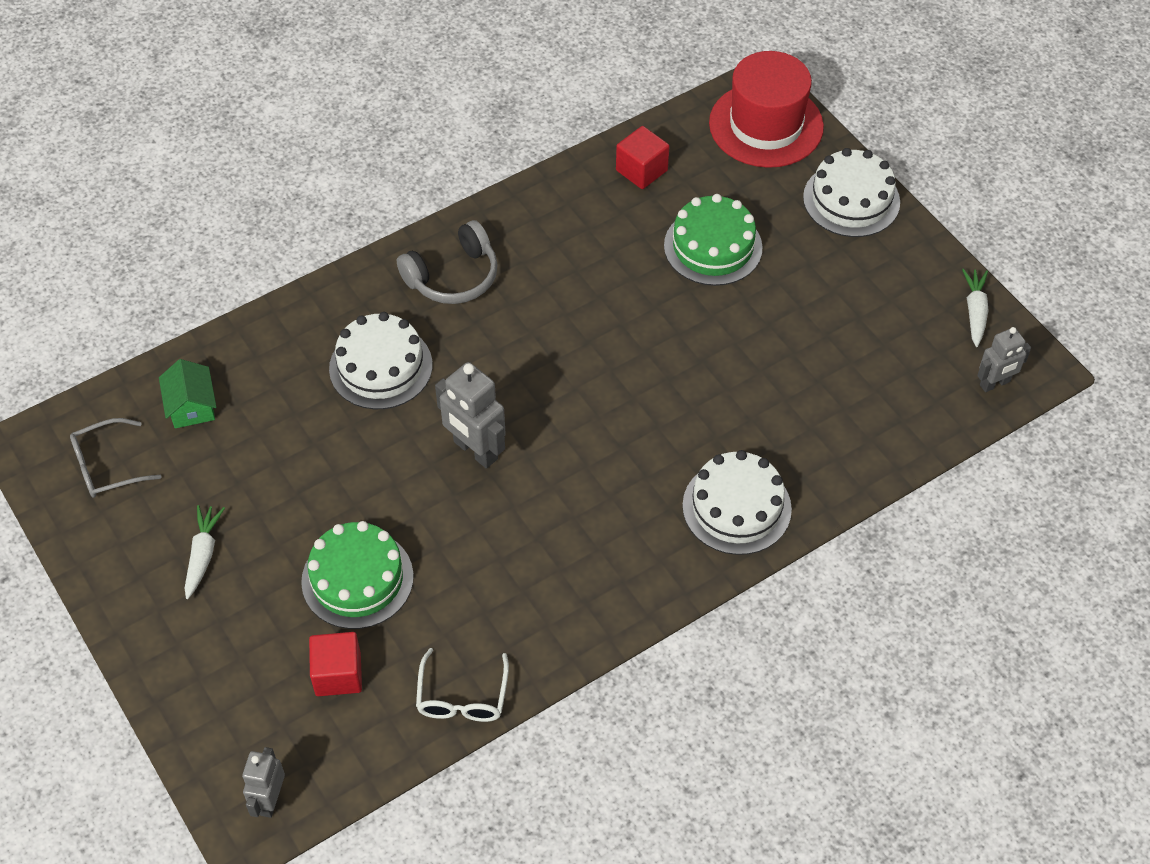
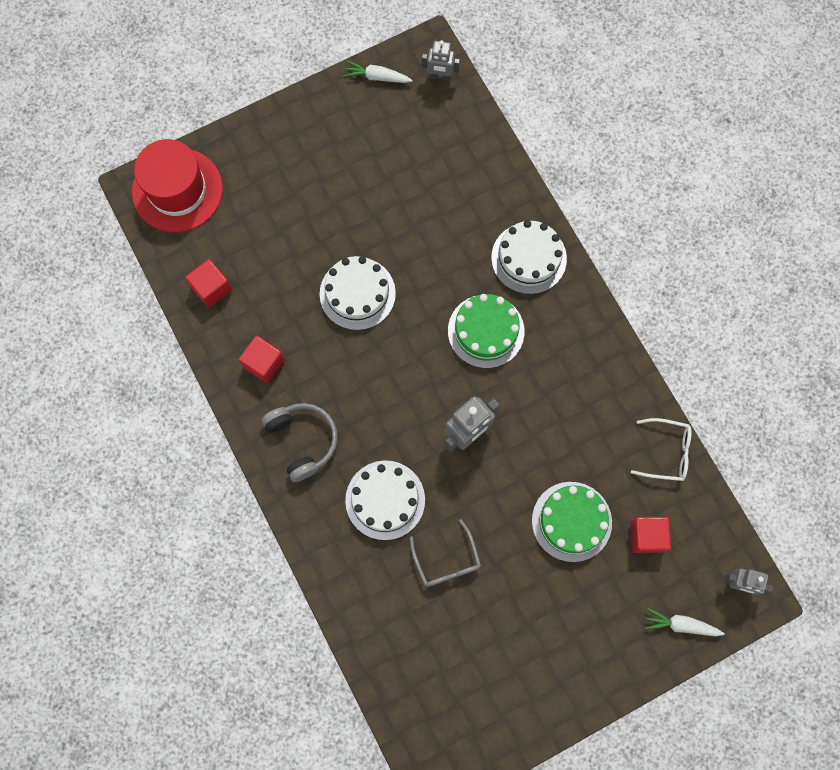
camera: 85 degrees left, 20 degrees up
grey glasses [70,418,162,498] -> grey glasses moved to [410,519,481,587]
green house [159,359,216,428] -> none
white carrot [185,505,225,599] -> white carrot moved to [645,608,725,636]
green cake [664,194,763,286] -> green cake moved to [448,294,525,368]
white cake [803,148,900,237] -> white cake moved to [320,256,396,330]
grey robot [977,327,1031,392] -> grey robot turned 120 degrees clockwise [422,40,460,81]
none -> red cube [238,335,285,383]

